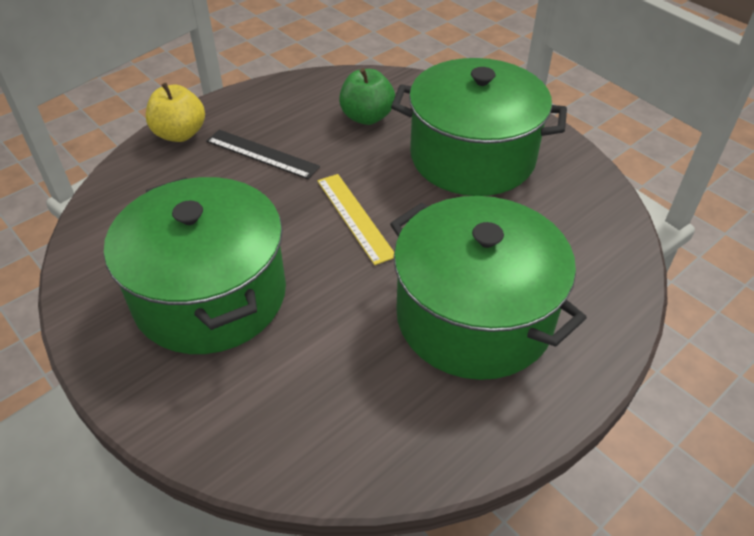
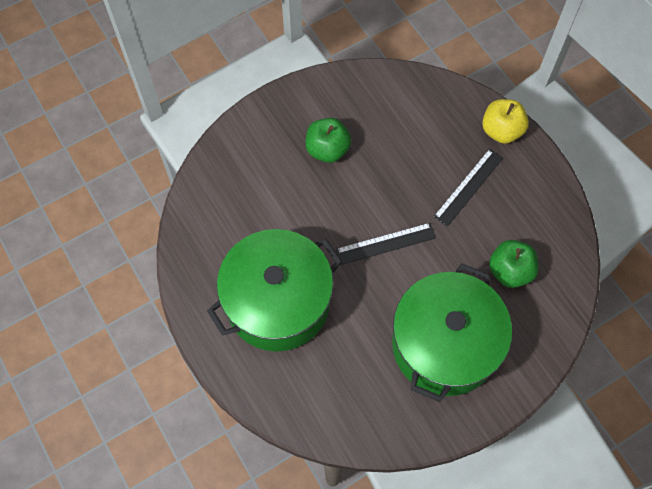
camera: 100 degrees right, 20 degrees up
green pot [104,177,286,354] -> green apple [306,118,351,163]
yellow ruler [317,174,394,265] -> black ruler [336,223,436,265]

